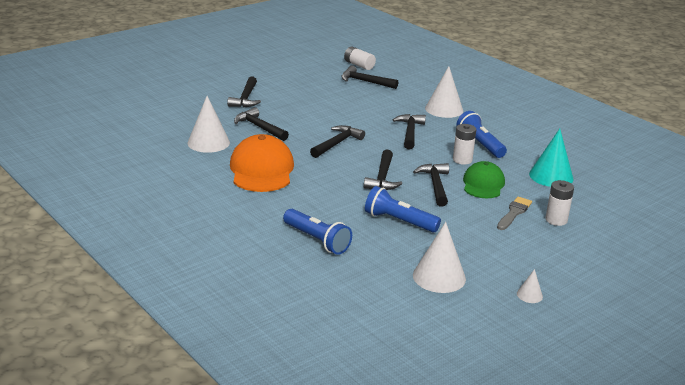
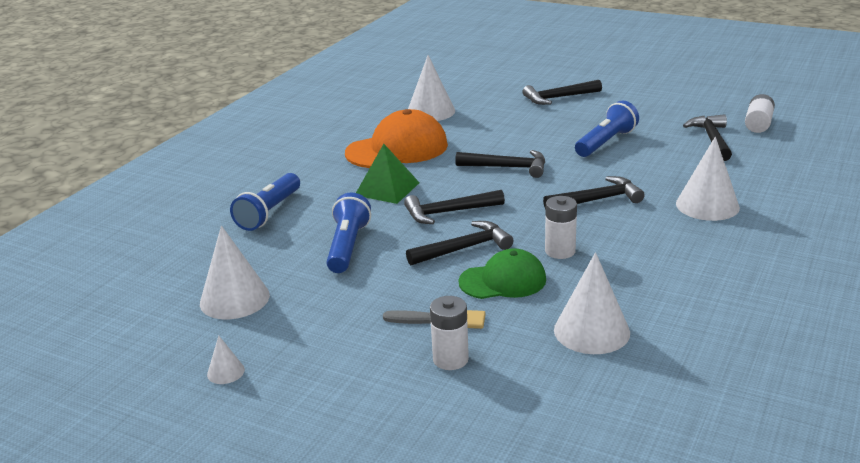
camera: 70 degrees right, 0 degrees up
black hammer [234,107,289,141] -> none
blue flashlight [457,111,507,158] -> blue flashlight moved to [575,100,639,157]
turquoise cone [529,129,573,187] -> white cone [554,252,630,354]
none -> green pyramid [356,144,419,204]

